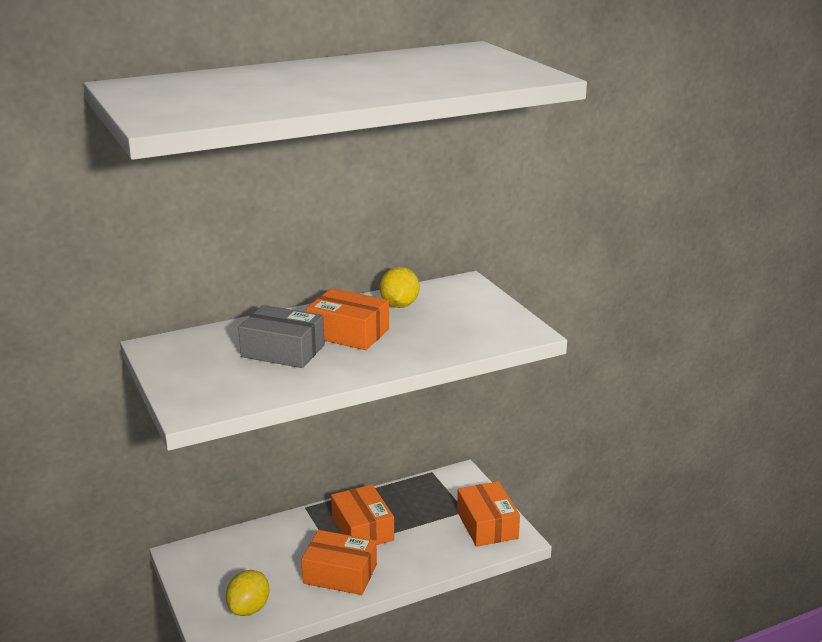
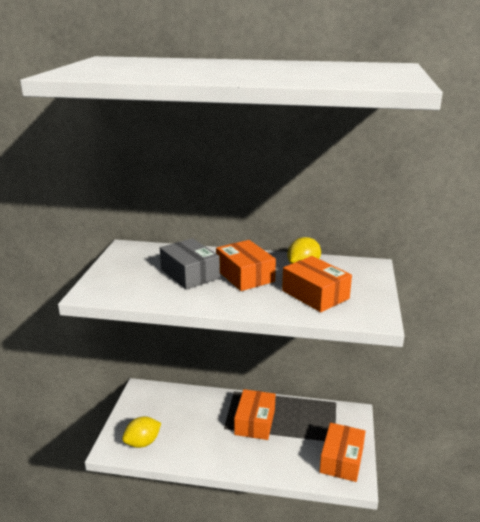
camera: 35 degrees right, 0 degrees up
orange box [301,530,377,595] -> orange box moved to [282,256,352,312]

